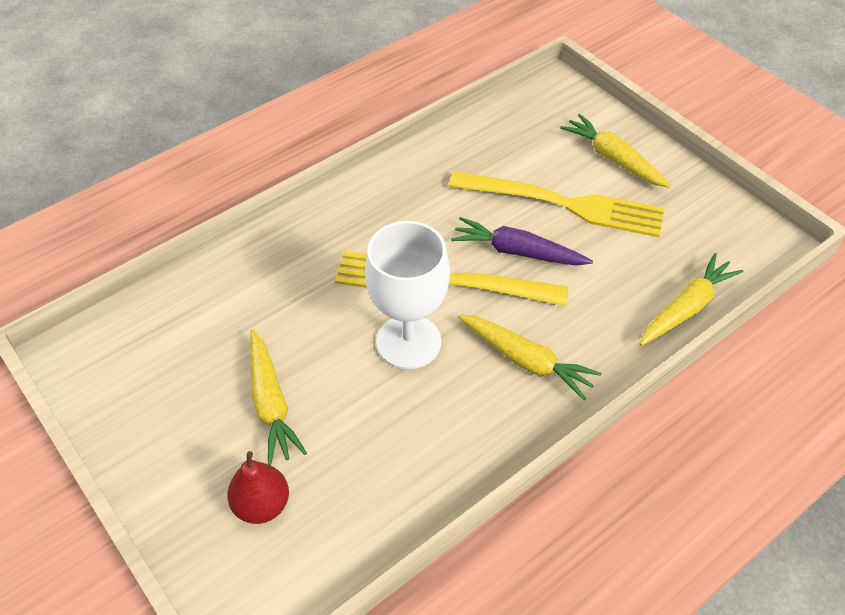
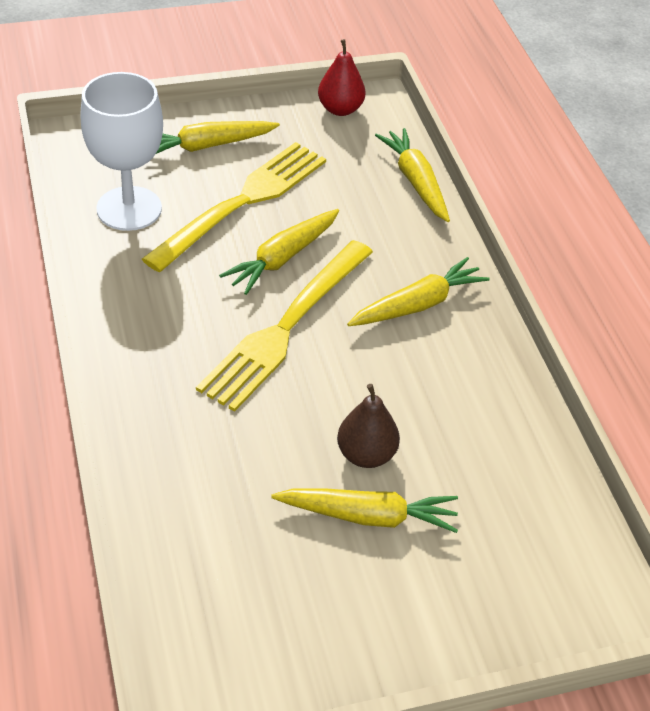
camera: 70 degrees left, 5 degrees down
red pear [227,451,289,524] -> red pear moved to [318,39,365,116]
white goblet [365,221,450,369] -> white goblet moved to [80,72,163,231]
purple carrot [451,217,593,266] -> yellow carrot [219,209,339,295]
none -> brown pear [337,384,400,468]

